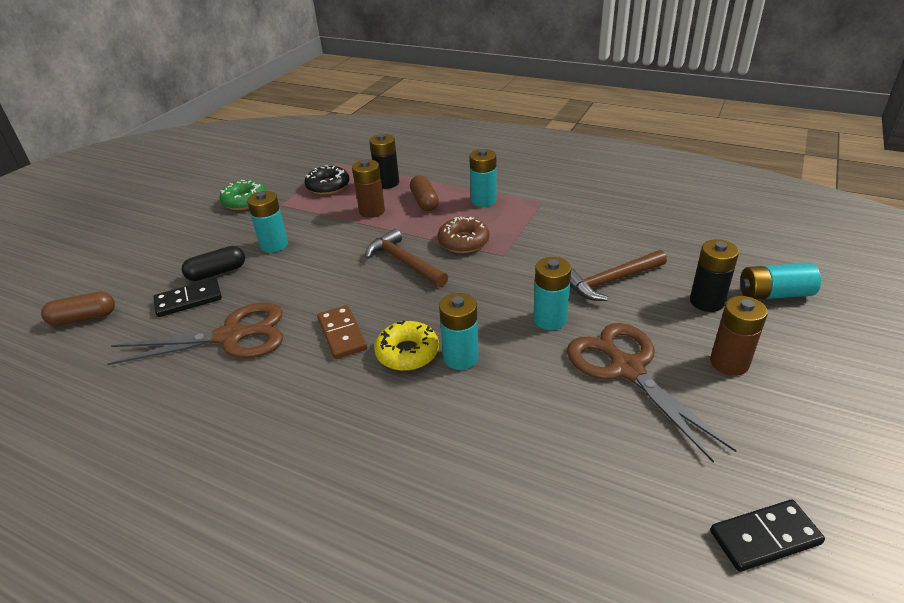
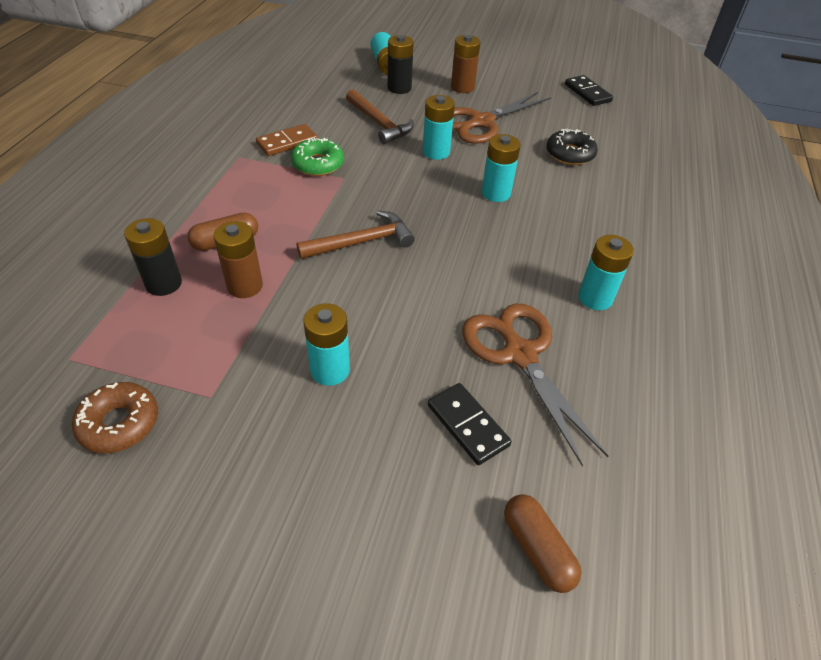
camera: 105 degrees left, 10 degrees up
black capsule [182,246,245,281] -> none
green donut [219,180,266,210] -> green donut moved to [291,137,344,176]
black donut [305,165,350,195] -> black donut moved to [546,129,598,165]
brown domino [317,305,367,359] -> brown domino moved to [256,124,318,156]
brown hammer [365,229,448,287] -> brown hammer turned 150 degrees counterclockwise [296,210,415,259]
yellow donut [374,320,439,371] -> none
brown donut [438,217,489,253] -> brown donut moved to [72,382,158,453]
turquoise battery [469,149,497,207] -> turquoise battery moved to [578,235,634,310]

